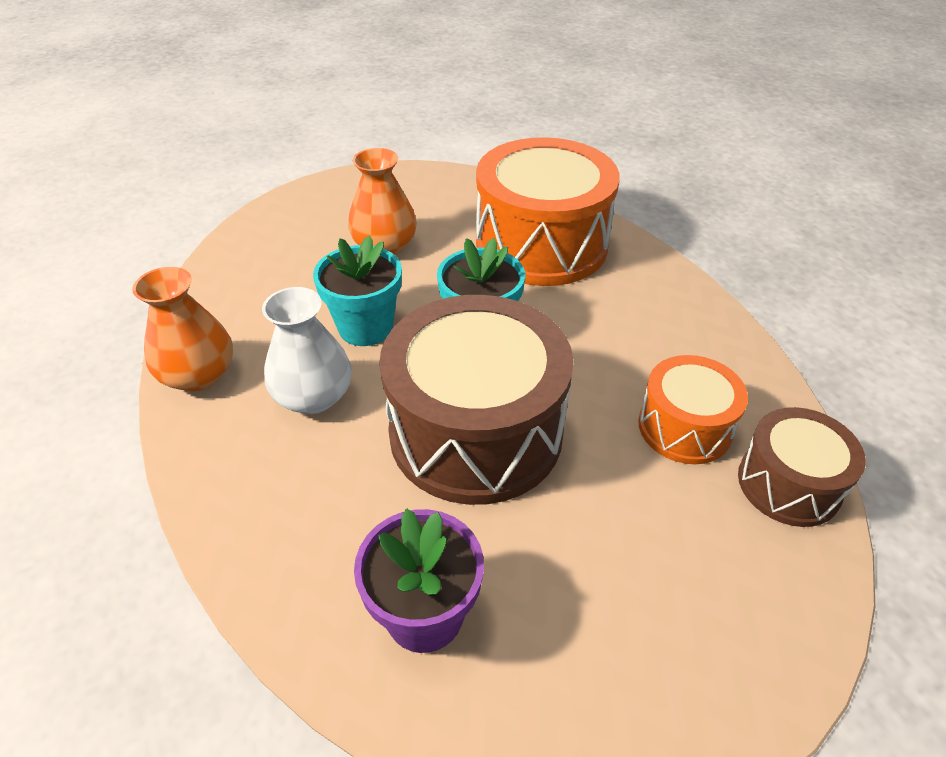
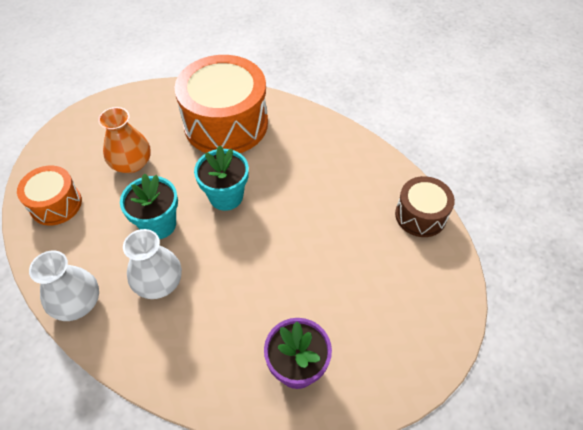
camera: 30 degrees left, 10 degrees up
orange vase [132,267,233,392] -> white vase [29,251,99,321]
brown drum [379,295,574,505] -> none
orange drum [638,355,748,464] -> orange drum moved to [17,165,82,226]

